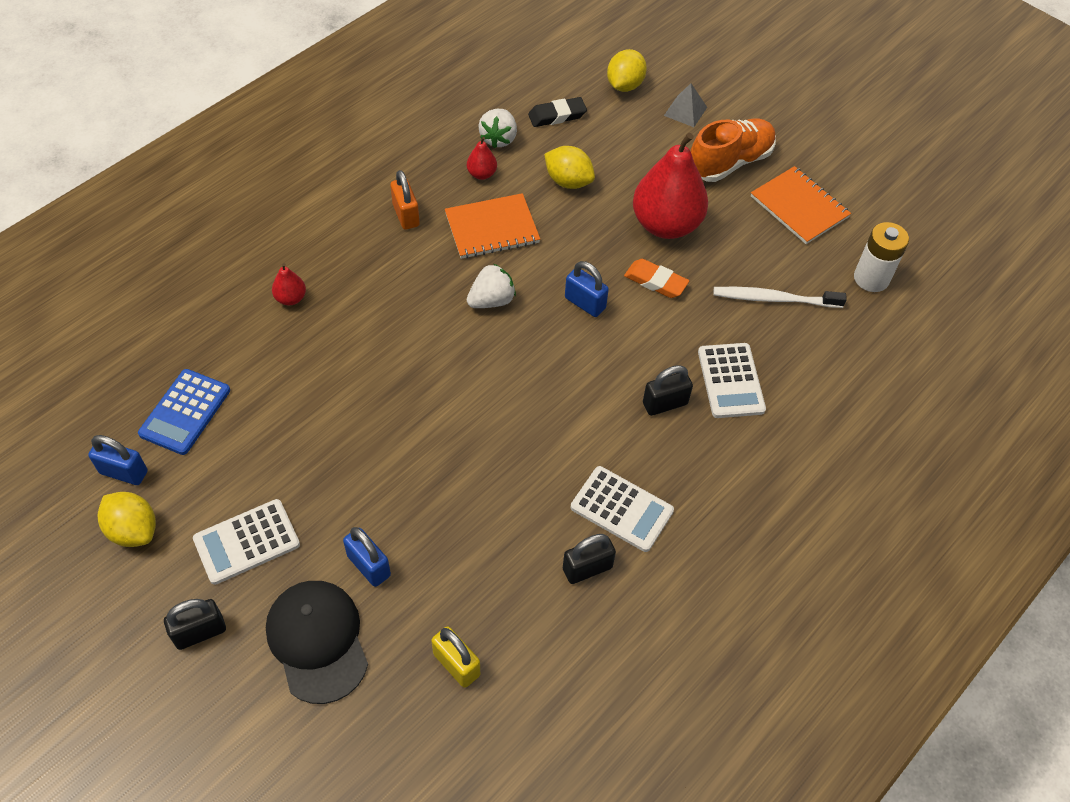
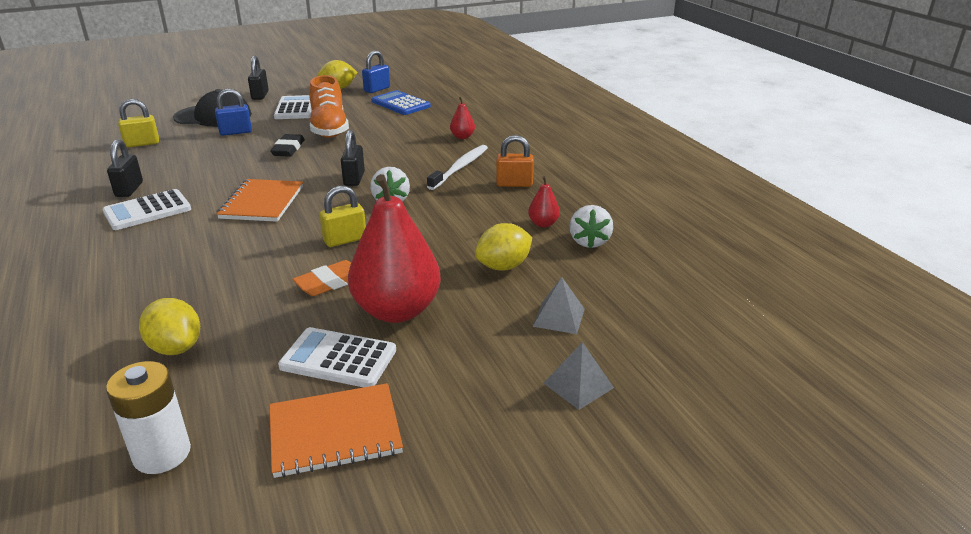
camera: 115 degrees right, 25 degrees down
orange notebook [445,193,540,259] -> orange notebook moved to [217,179,303,222]
white strawberry [478,109,517,148] -> white strawberry turned 120 degrees counterclockwise [570,205,613,248]
black eraser [528,97,587,127] -> black eraser moved to [270,134,305,157]
blue padlock [565,261,609,317] -> yellow padlock [320,186,366,247]
yellow lemon [607,49,647,92] -> yellow lemon moved to [139,298,200,355]
black padlock [643,365,693,416] -> black padlock moved to [341,130,365,186]
orange shoe [690,119,776,182] -> orange shoe moved to [309,75,349,138]
white calculator [698,343,766,418] -> white calculator moved to [278,327,396,387]
white toothbrush [713,287,847,308] -> white toothbrush moved to [427,145,488,190]
none -> grey pyramid [533,277,585,334]

